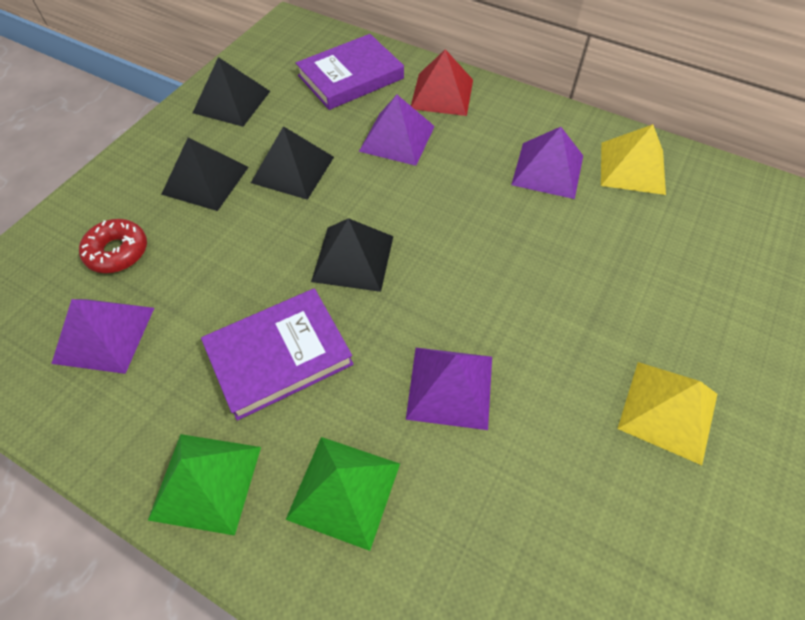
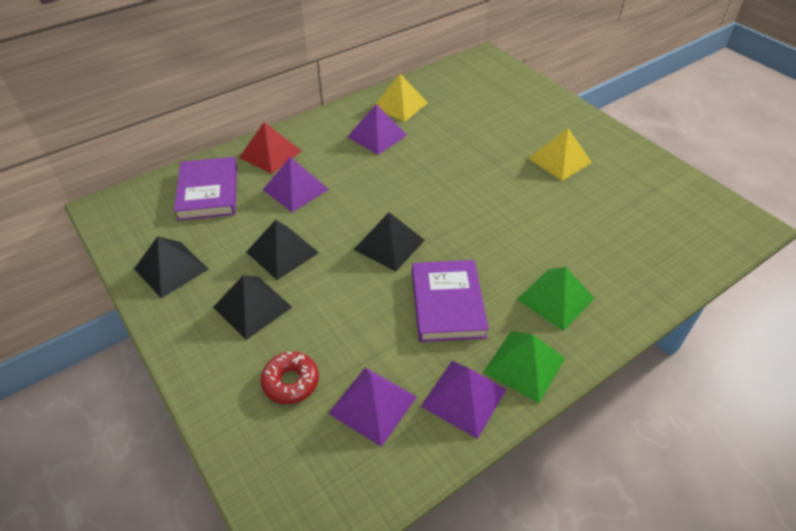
camera: 65 degrees left, 10 degrees down
purple pyramid [406,348,492,430] -> purple pyramid moved to [421,361,507,439]

